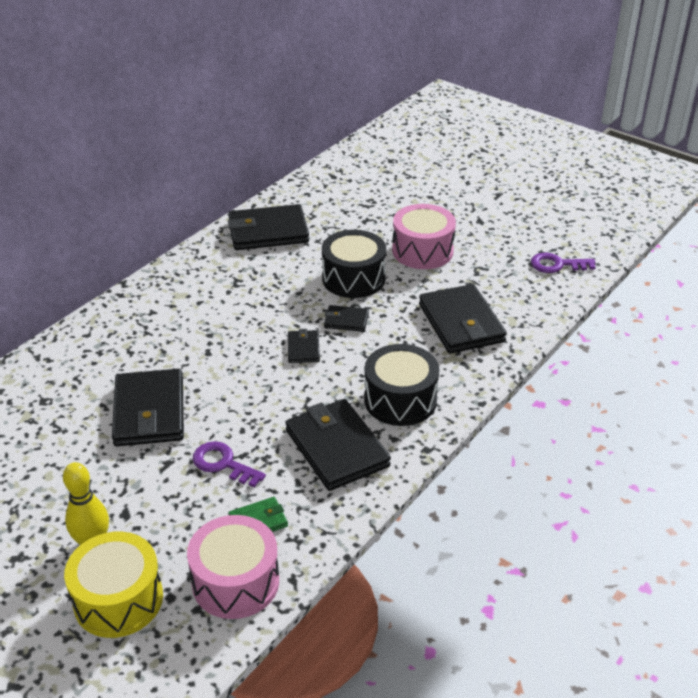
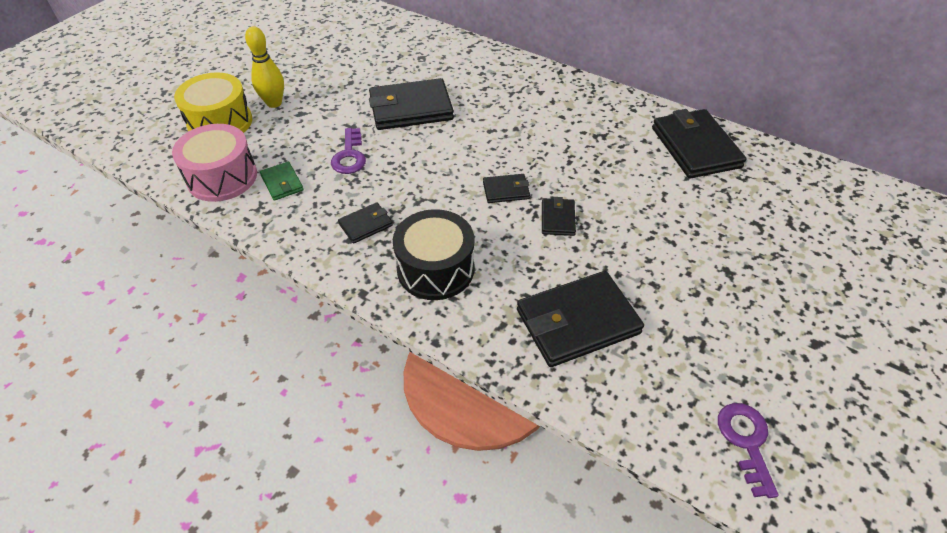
camera: 85 degrees right, 10 degrees up
purple key [193,441,266,487] -> purple key turned 150 degrees clockwise [331,128,366,174]
black wallet [285,399,391,491] -> black wallet [338,202,393,244], size x0.49
black drum [322,230,386,298] -> none
pink drum [392,204,456,269] -> none

